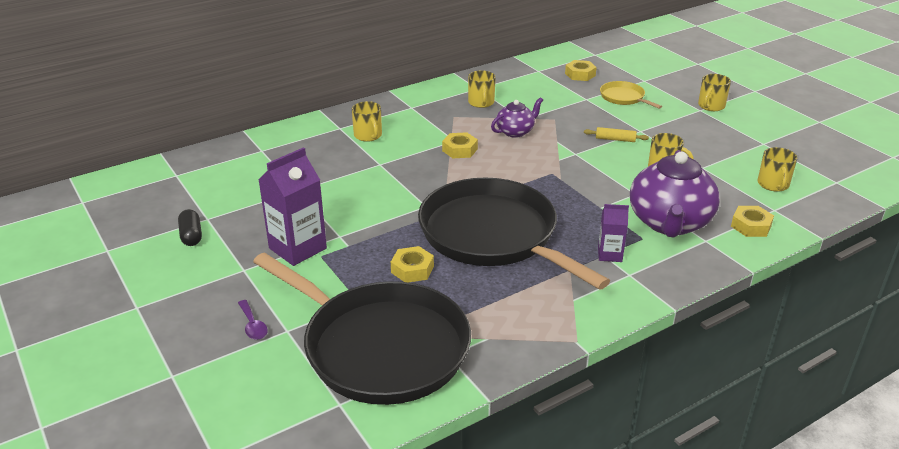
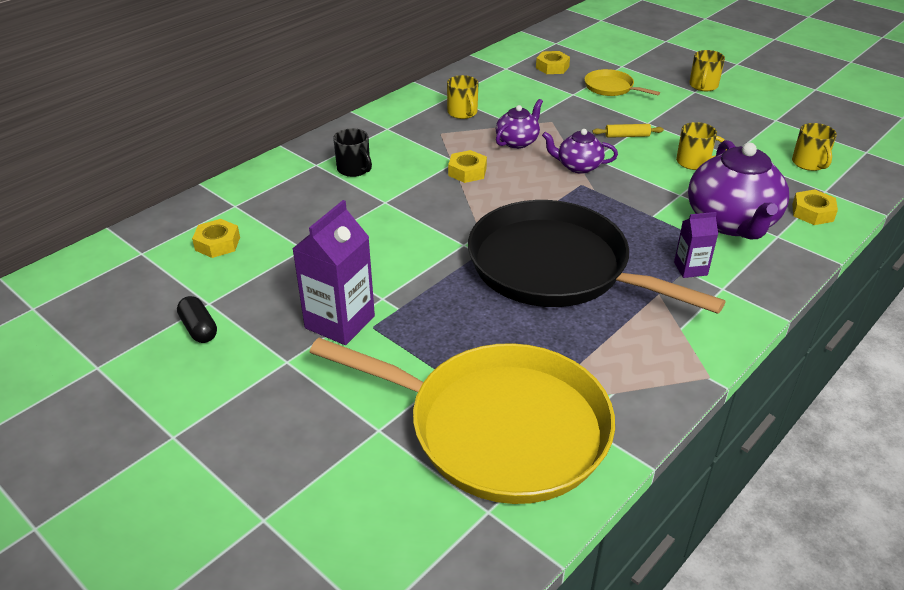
camera: 15 degrees left, 5 degrees up
purple spoon [238,300,268,340] -> none
black pan [253,253,471,405] -> yellow pan [310,338,615,504]
yellow mug [352,101,382,142] -> black mug [333,128,372,177]
yellow nut [391,246,434,282] -> yellow nut moved to [192,219,240,258]
none -> purple teapot [542,129,618,174]

